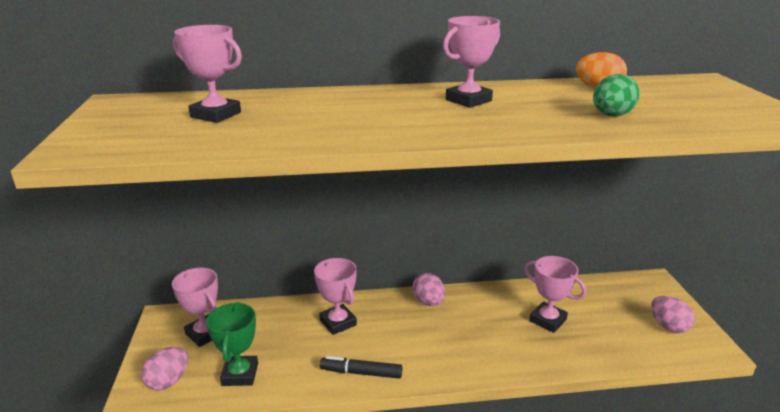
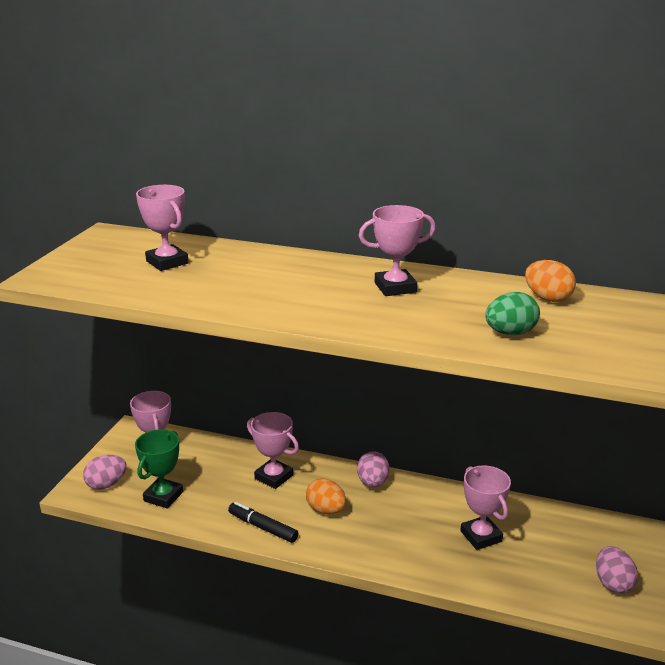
camera: 25 degrees right, 0 degrees up
pink trophy [314,258,357,335] -> pink trophy turned 45 degrees counterclockwise [247,412,299,489]
none -> orange egg [306,478,346,514]

